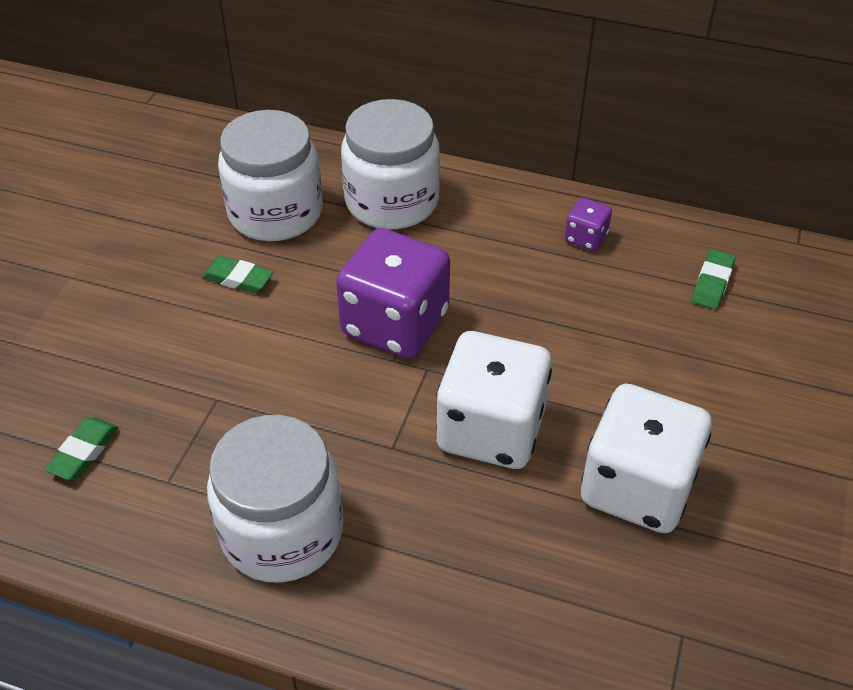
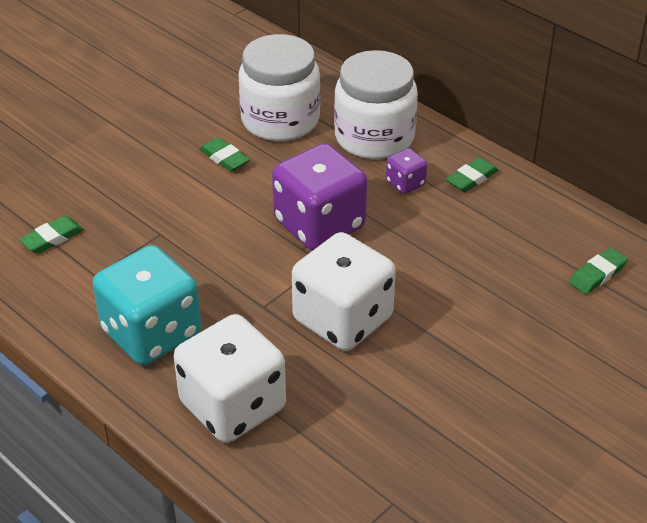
camera: 25 degrees right, 5 degrees down
white jar [207,415,343,583] -> turquoise dice [93,245,201,365]
purple dice [565,198,612,251] -> purple dice moved to [386,148,427,194]
white dice [581,384,712,533] -> white dice moved to [174,314,286,443]
none -> green eraser [446,157,498,192]

